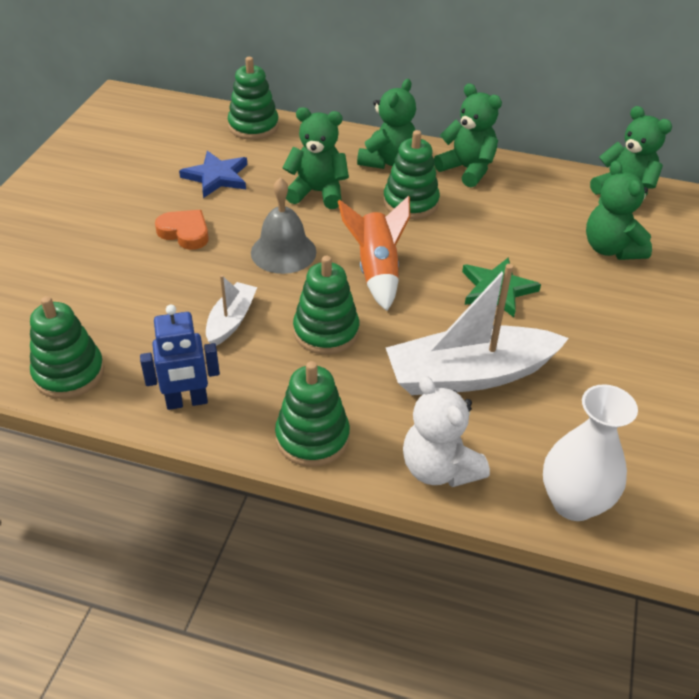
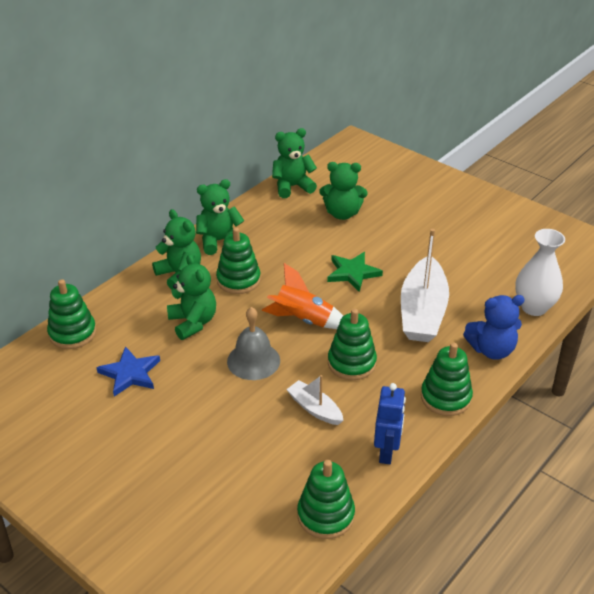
camera: 65 degrees left, 5 degrees down
orange heart [155,210,209,250] -> none
green teddy bear [282,107,349,209] -> green teddy bear turned 120 degrees clockwise [167,254,216,340]
white teddy bear [403,376,490,487] -> blue teddy bear [463,295,525,360]

